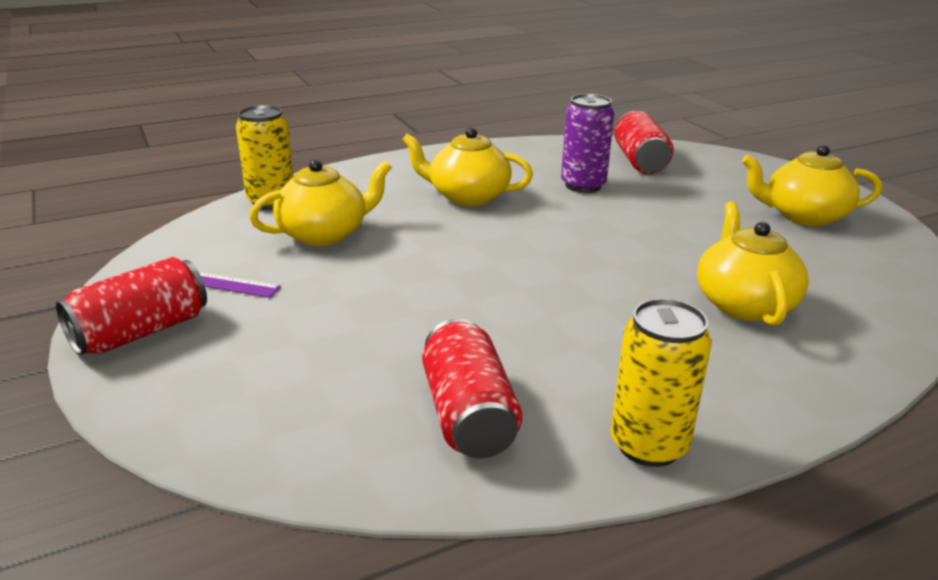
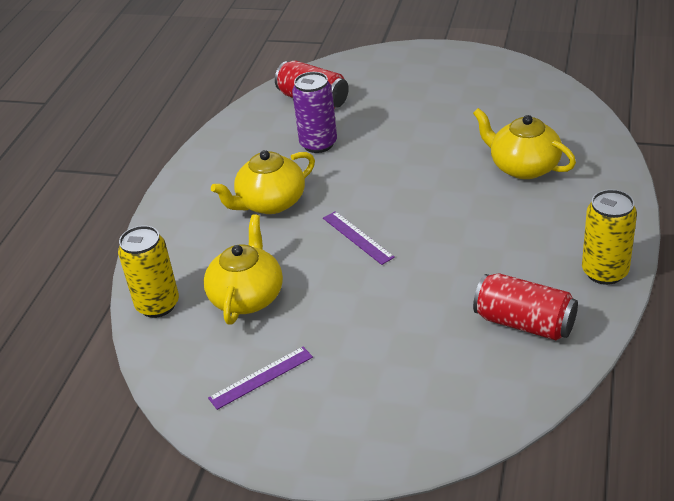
camera: 45 degrees left, 10 degrees up
red can [56,257,207,356] -> none
yellow teapot [742,145,882,226] -> none
none -> purple ruler [323,211,395,265]

